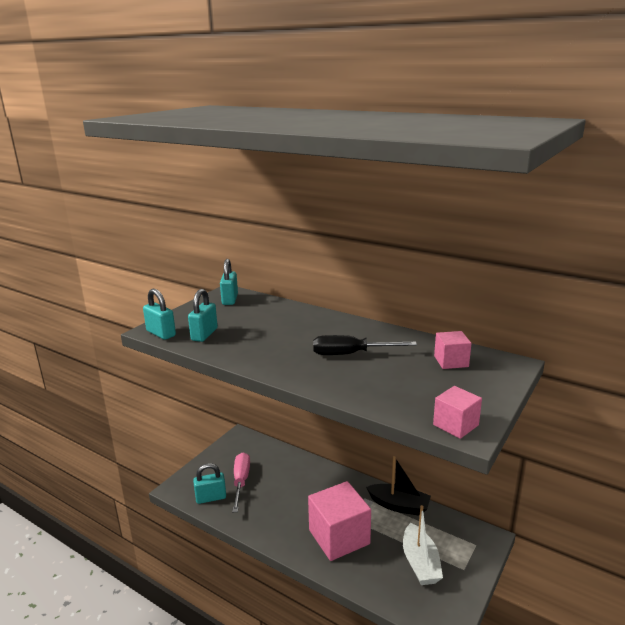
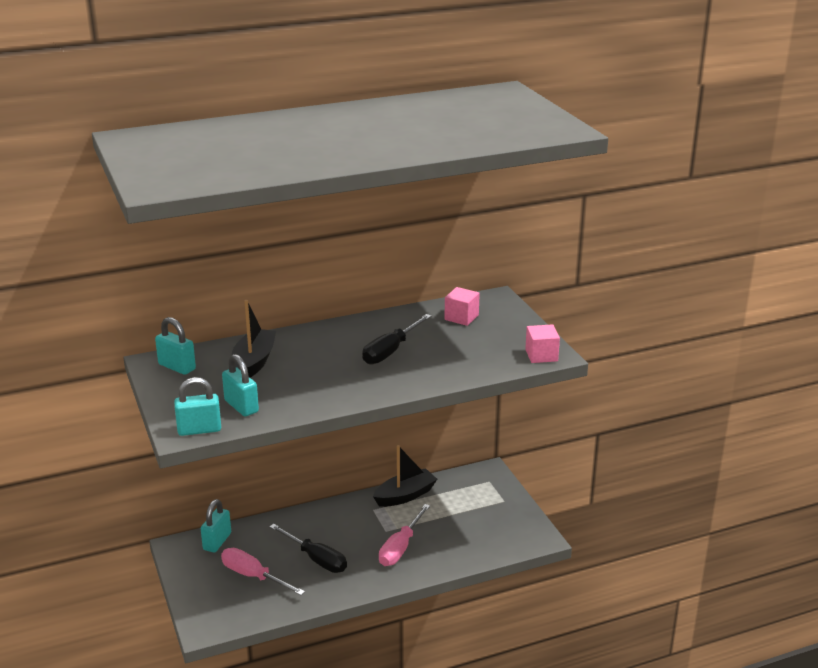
camera: 55 degrees left, 5 degrees up
turquoise padlock [193,463,226,504] -> turquoise padlock moved to [201,499,231,552]
pink cube [308,481,371,561] -> pink screwdriver [379,504,430,566]
white boat [403,505,443,585] -> none
none -> black boat [232,300,276,378]
none -> black screwdriver [269,524,347,573]

